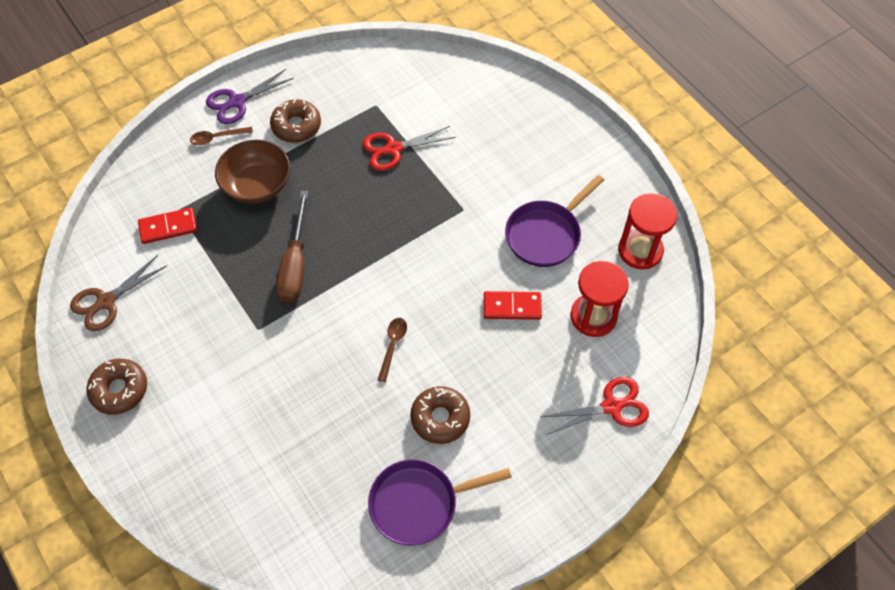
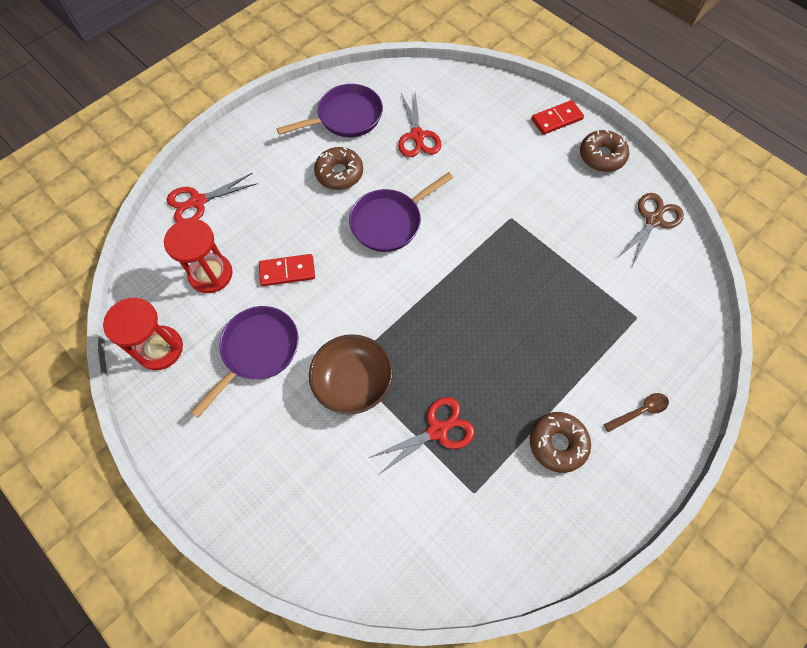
camera: 170 degrees right, 5 degrees up
red domino [138,208,197,244] -> red domino moved to [531,100,584,135]
purple scissors [206,69,294,124] -> none
brown bowl [215,140,290,204] -> brown bowl moved to [309,334,393,415]
brown screwdriver [276,191,308,303] -> none
brown spoon [378,318,407,382] -> purple pan [349,172,453,252]
none -> red scissors [398,92,441,157]

